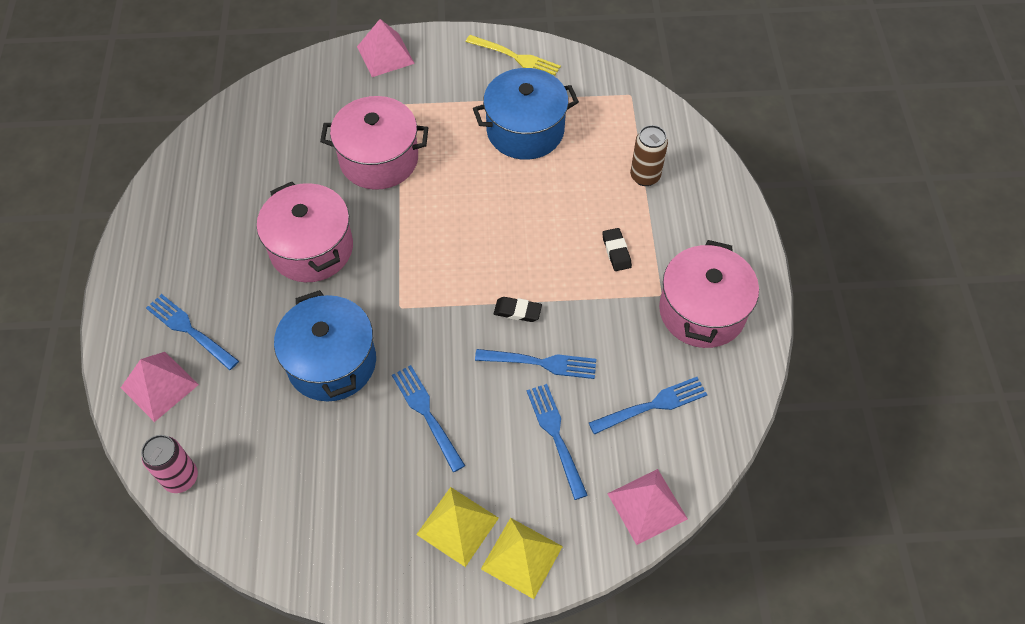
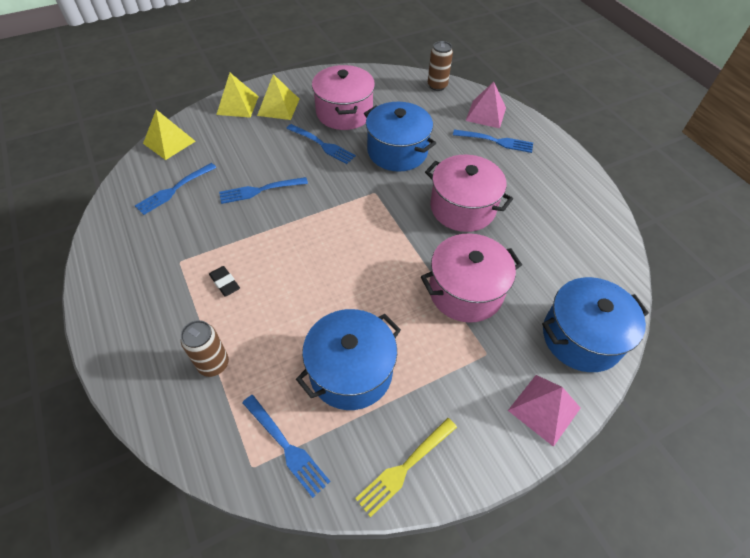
camera: 155 degrees right, 5 degrees down
pink can [141,435,198,493] -> brown can [428,41,453,91]
yellow fork [466,35,561,75] -> yellow fork turned 45 degrees counterclockwise [355,418,457,518]
black eraser [494,297,542,322] -> none
blue fork [526,384,588,500] -> blue fork moved to [242,395,331,498]
pink pyramid [607,469,688,545] -> yellow pyramid [143,110,196,160]
pink pot [659,240,759,348] -> pink pot moved to [312,65,375,130]
none -> blue pot [542,277,649,372]

